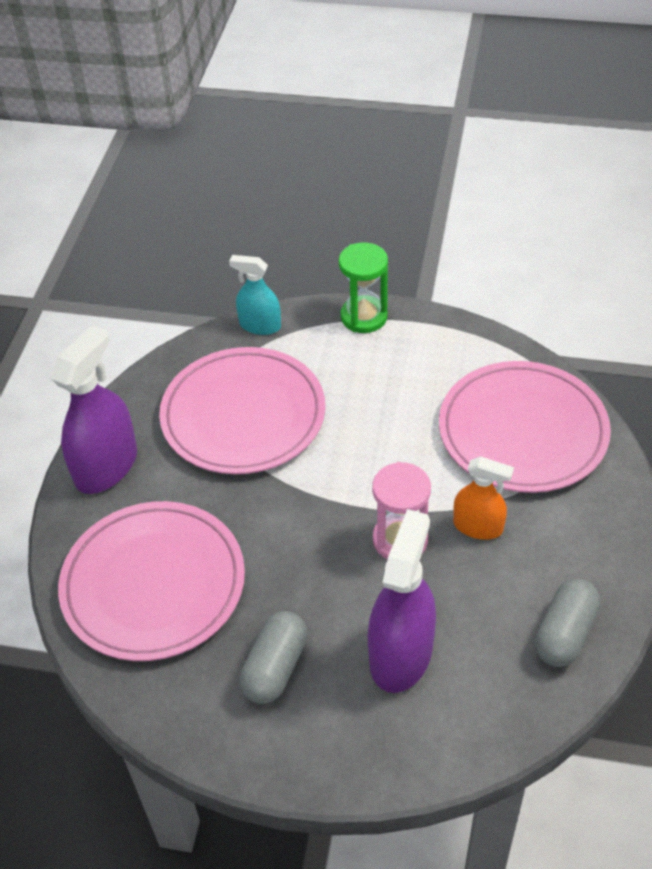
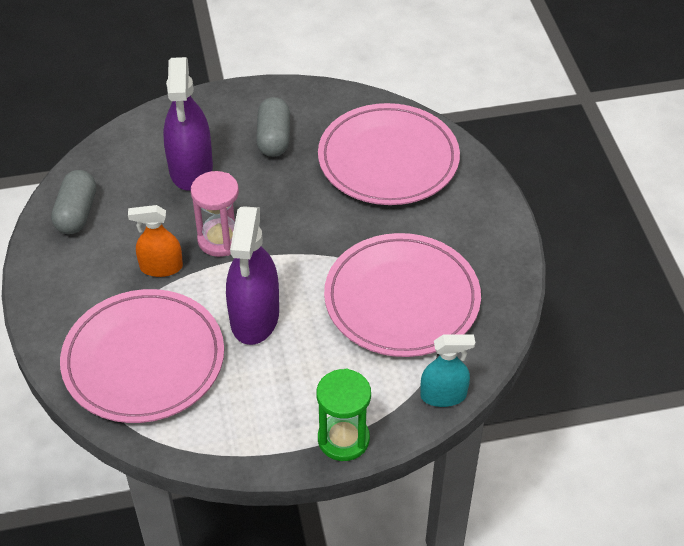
camera: 155 degrees right, 0 degrees up
purple spray bottle [51,325,137,494] -> purple spray bottle moved to [226,206,279,345]

